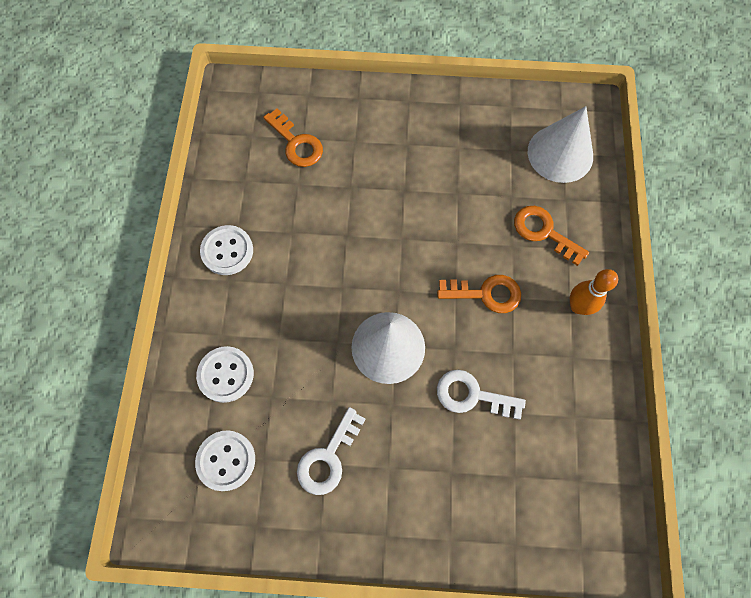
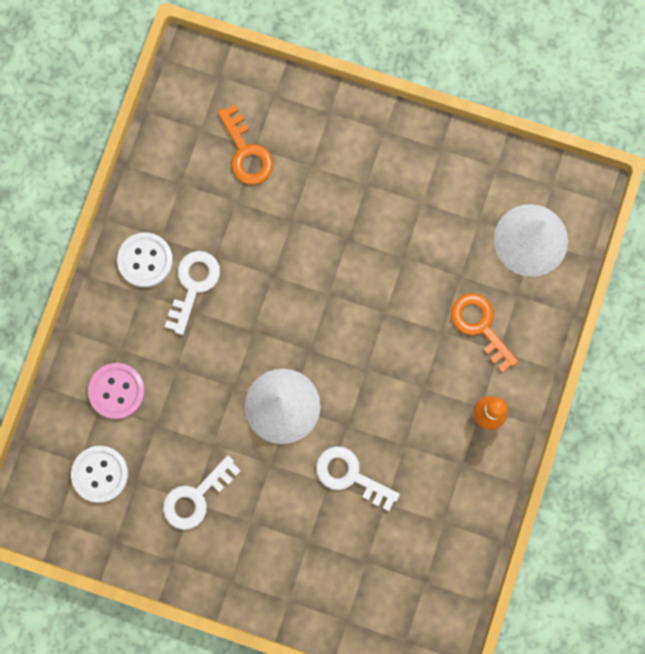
camera: 15 degrees right, 10 degrees up
white button [196,346,254,403] -> pink button [88,363,145,419]
orange key [437,275,521,313] -> none
none -> white key [165,251,220,335]

